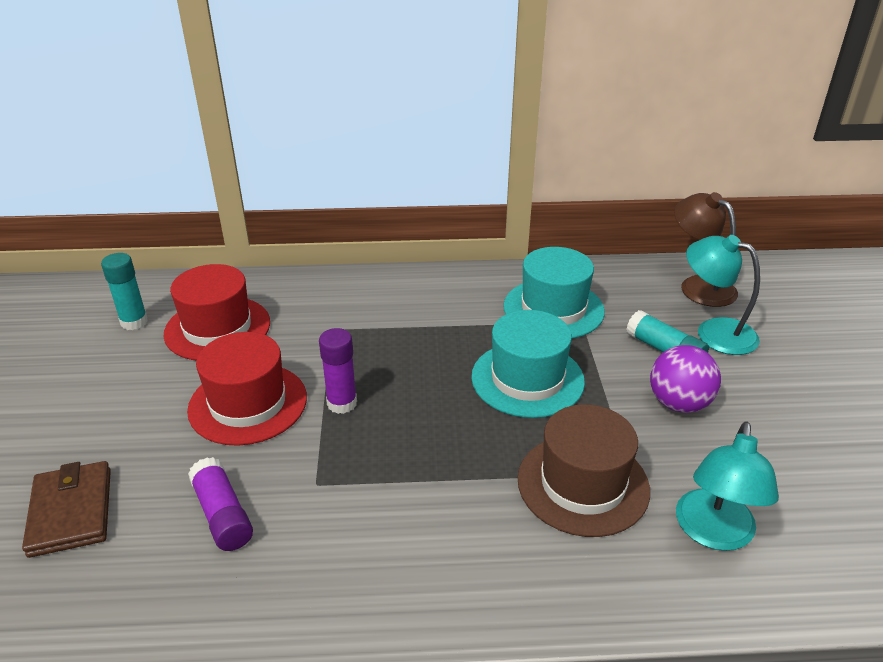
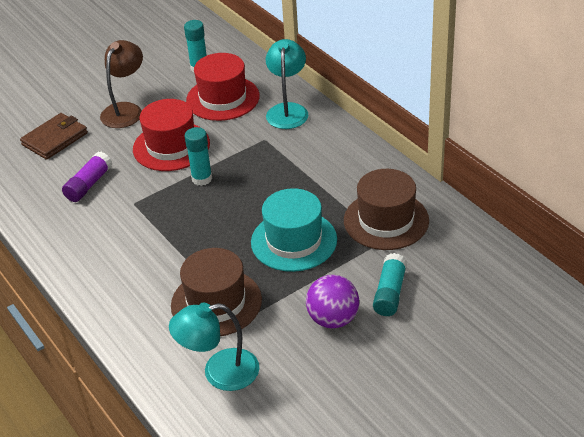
camera: 60 degrees right, 5 degrees up
purple glue stick [319,328,357,414] -> turquoise glue stick [185,127,212,186]
turquoise hat [503,247,605,338] -> brown hat [344,169,429,250]
brown lamp [674,192,738,307] -> brown lamp moved to [100,40,143,128]
turquoise lamp [686,235,760,355] -> turquoise lamp moved to [266,39,308,129]

